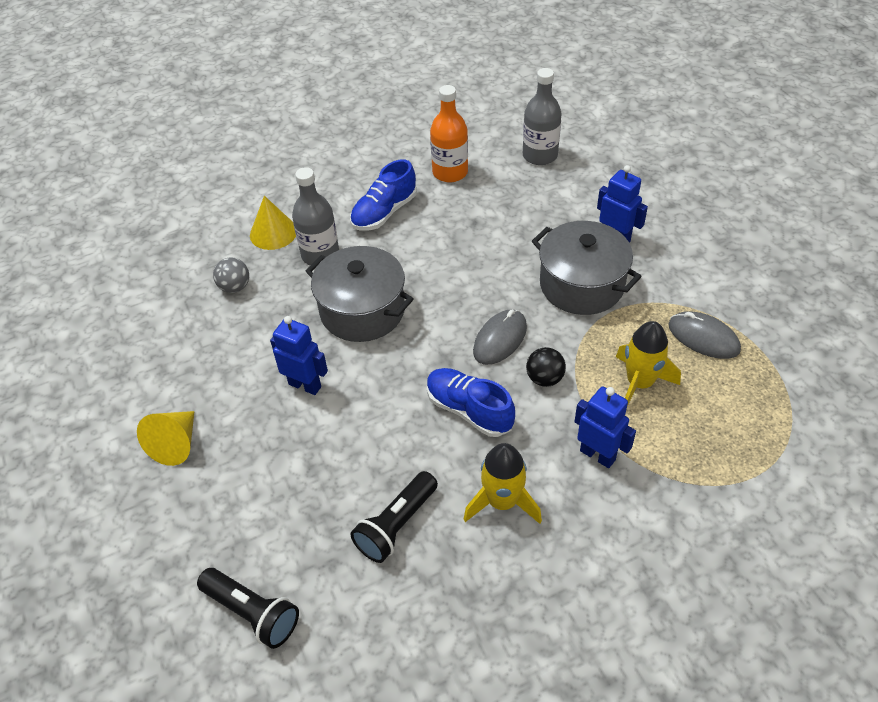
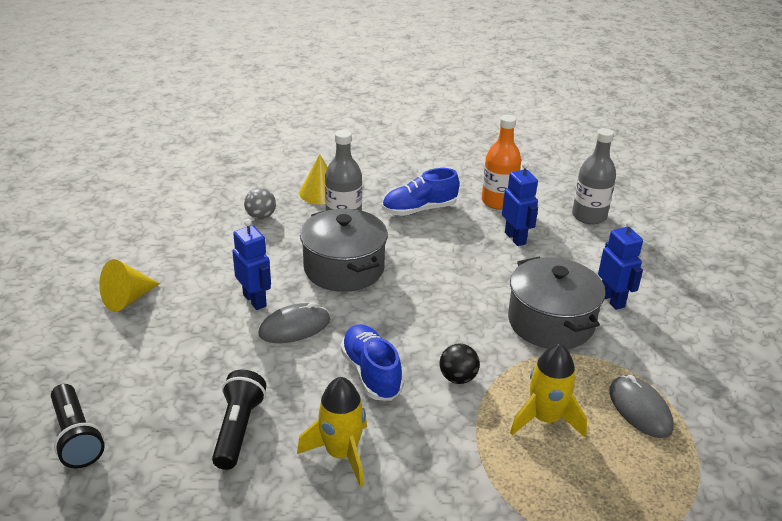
camera: 25 degrees right, 15 degrees down
black flashlight [351,471,438,563] -> black flashlight turned 120 degrees clockwise [212,370,266,470]
grey mouse [473,310,527,365] -> grey mouse moved to [258,302,330,343]
blue robot [574,386,636,468] -> blue robot moved to [502,162,538,246]

